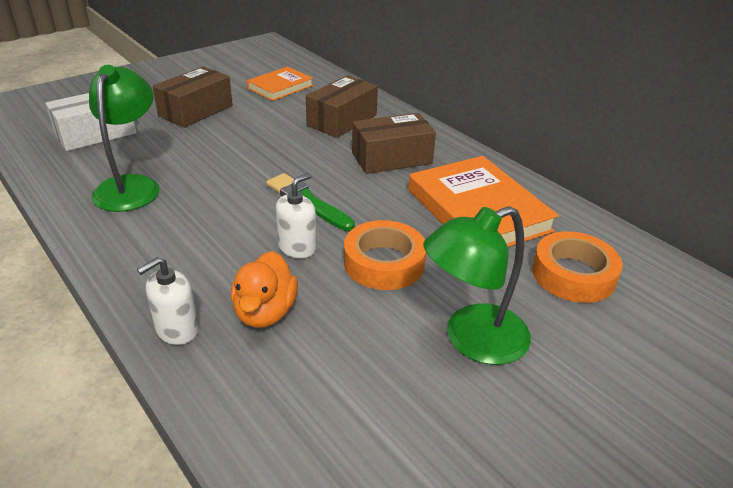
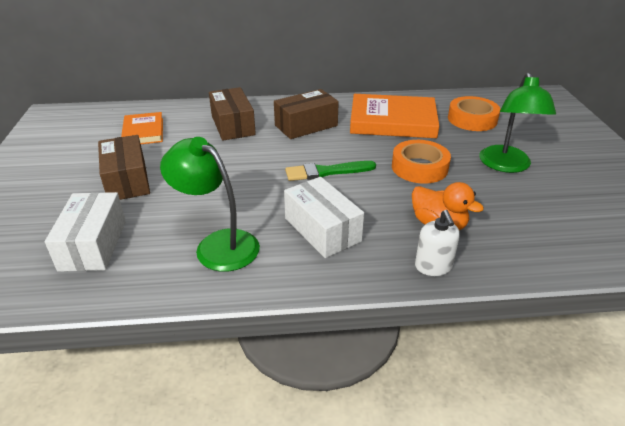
camera: 55 degrees left, 0 degrees up
white soap dispenser [276,173,316,258] -> none
brown box [352,113,436,174] -> brown box turned 45 degrees clockwise [274,89,339,139]
none -> white box [284,177,364,258]

